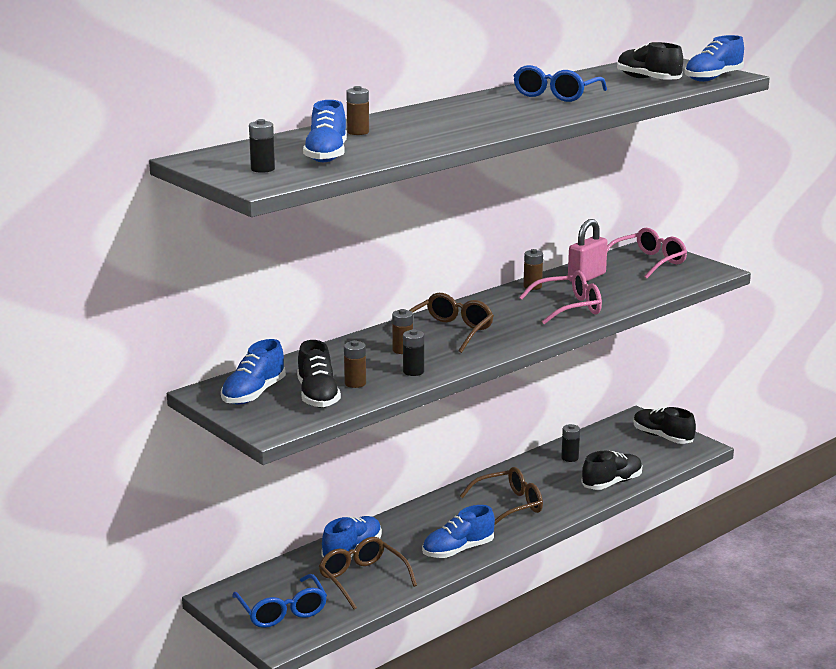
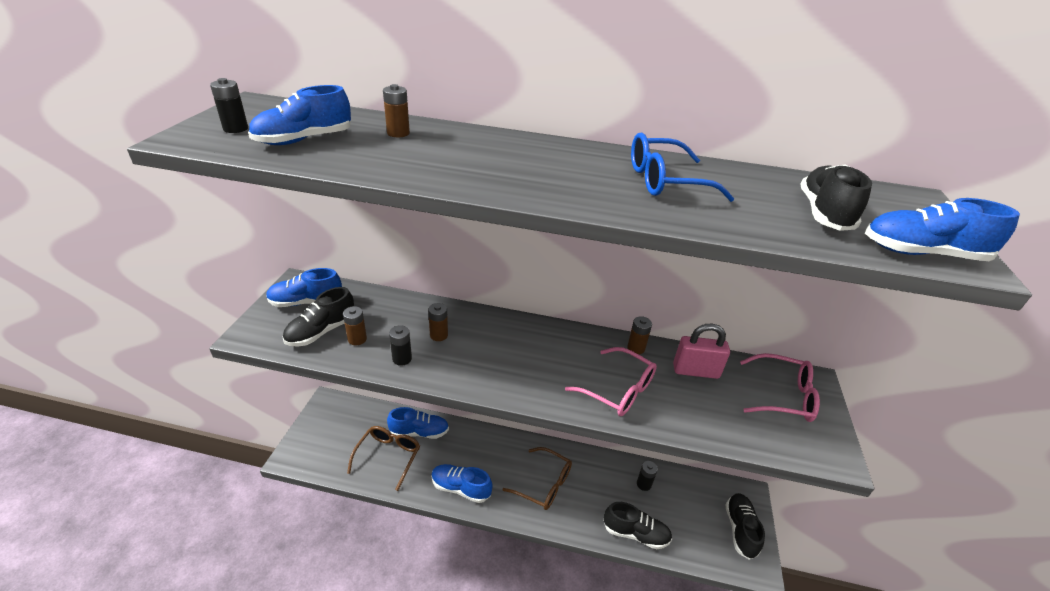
camera: 50 degrees right, 15 degrees up
blue glasses [232,574,327,628] -> none
brown glasses [409,293,494,353] -> none

